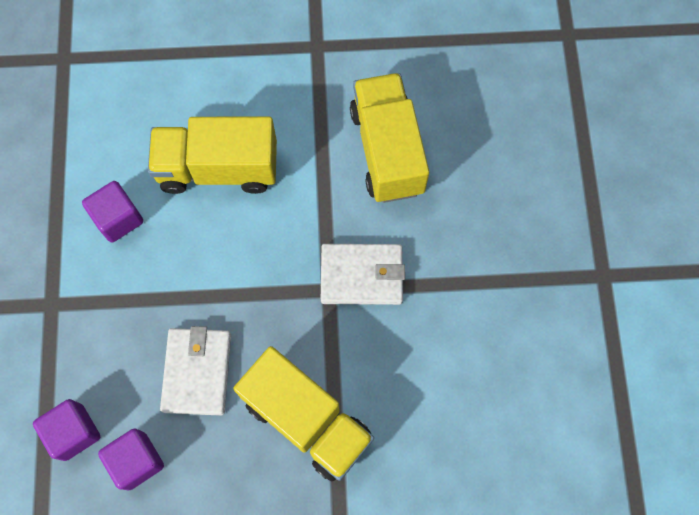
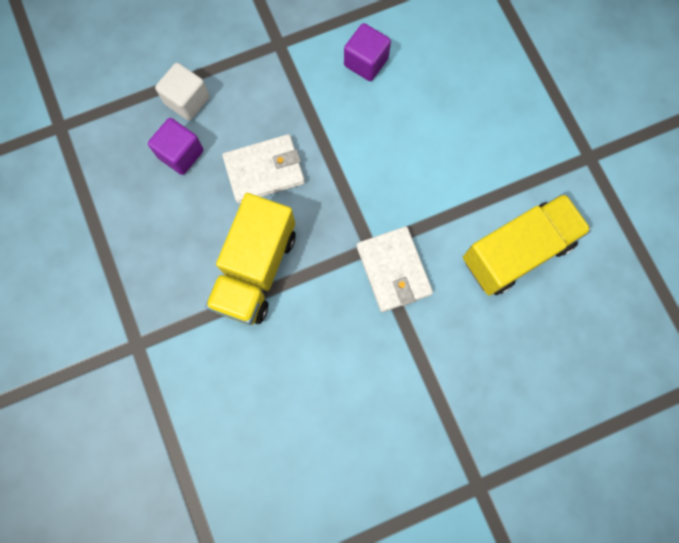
camera: 70 degrees right, 5 degrees up
purple cube [33,399,100,461] -> white cube [155,63,210,120]
yellow truck [148,116,277,194] -> none

